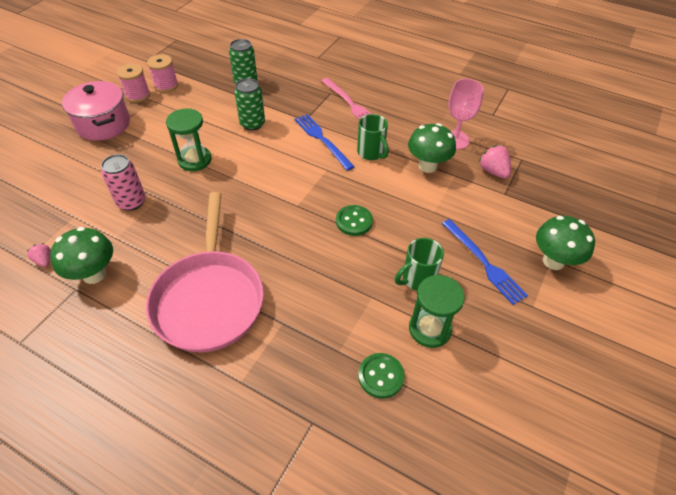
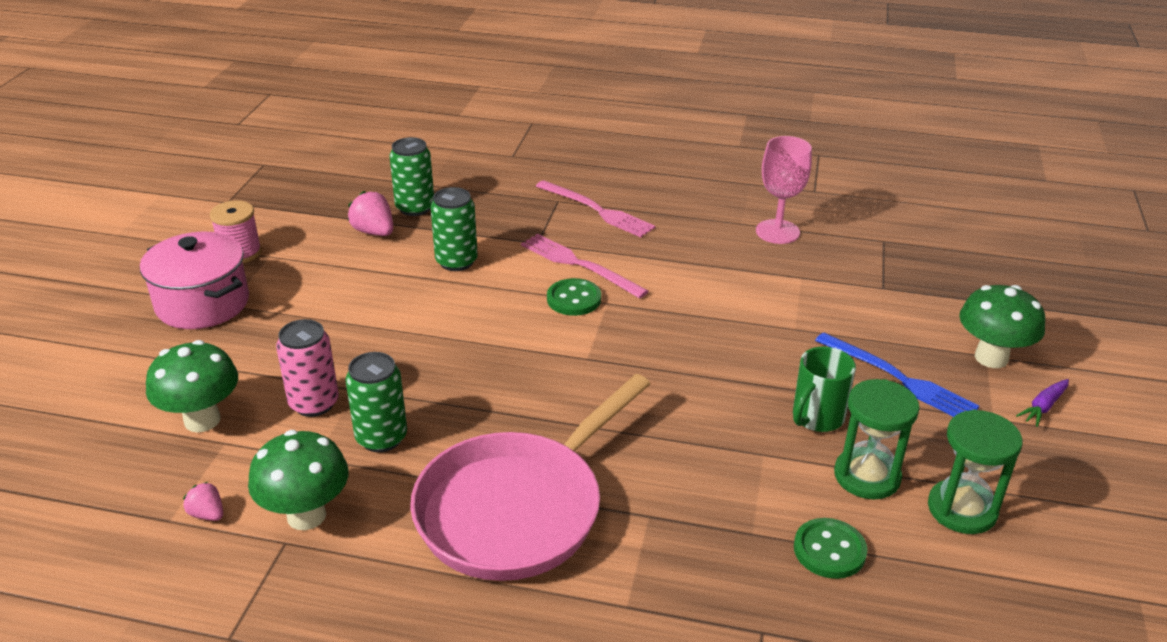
camera: 15 degrees left, 15 degrees down
pink pan [146,192,264,352] -> pink pan turned 60 degrees clockwise [410,374,650,581]
pink spool [147,54,178,93] -> none
green hourglass [166,108,211,171] -> green hourglass moved to [928,410,1023,534]
blue fork [295,114,355,171] -> pink fork [521,234,648,299]
green button [336,205,373,236] -> green button moved to [547,278,601,316]
green mug [357,114,389,160] -> none
green mushroom [408,123,456,173] -> green mushroom moved to [146,340,238,432]
pink strawberry [479,145,511,179] -> pink strawberry moved to [348,191,393,236]
none -> green can [345,352,407,452]
none -> purple carrot [1016,379,1069,427]

